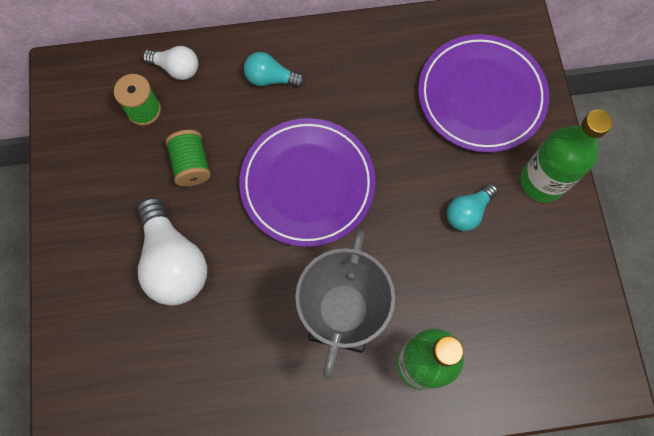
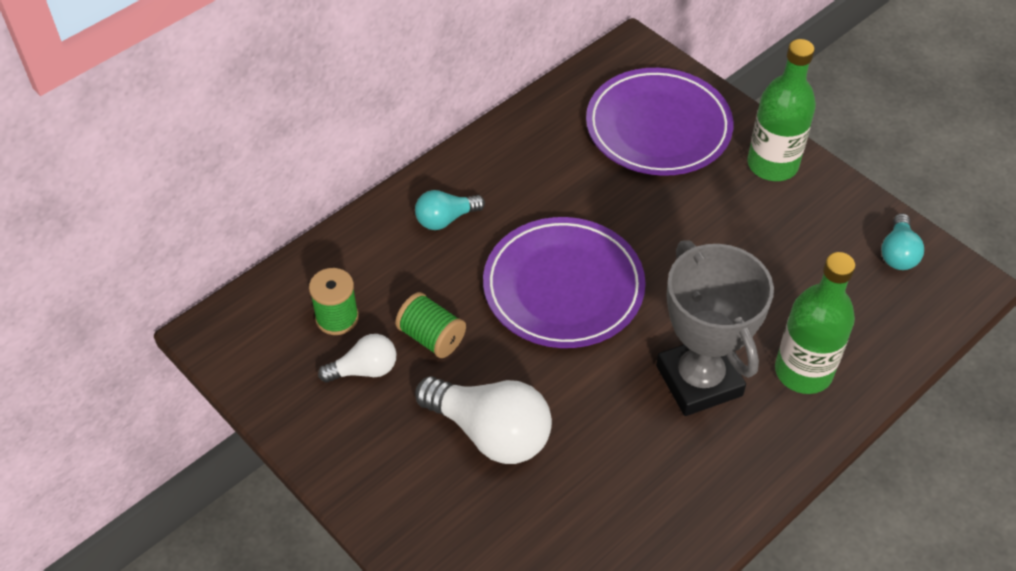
camera: 35 degrees left, 20 degrees down
white light bulb [143,46,198,80] -> white light bulb moved to [318,334,396,383]
turquoise light bulb [447,183,498,231] -> turquoise light bulb moved to [881,213,924,270]

